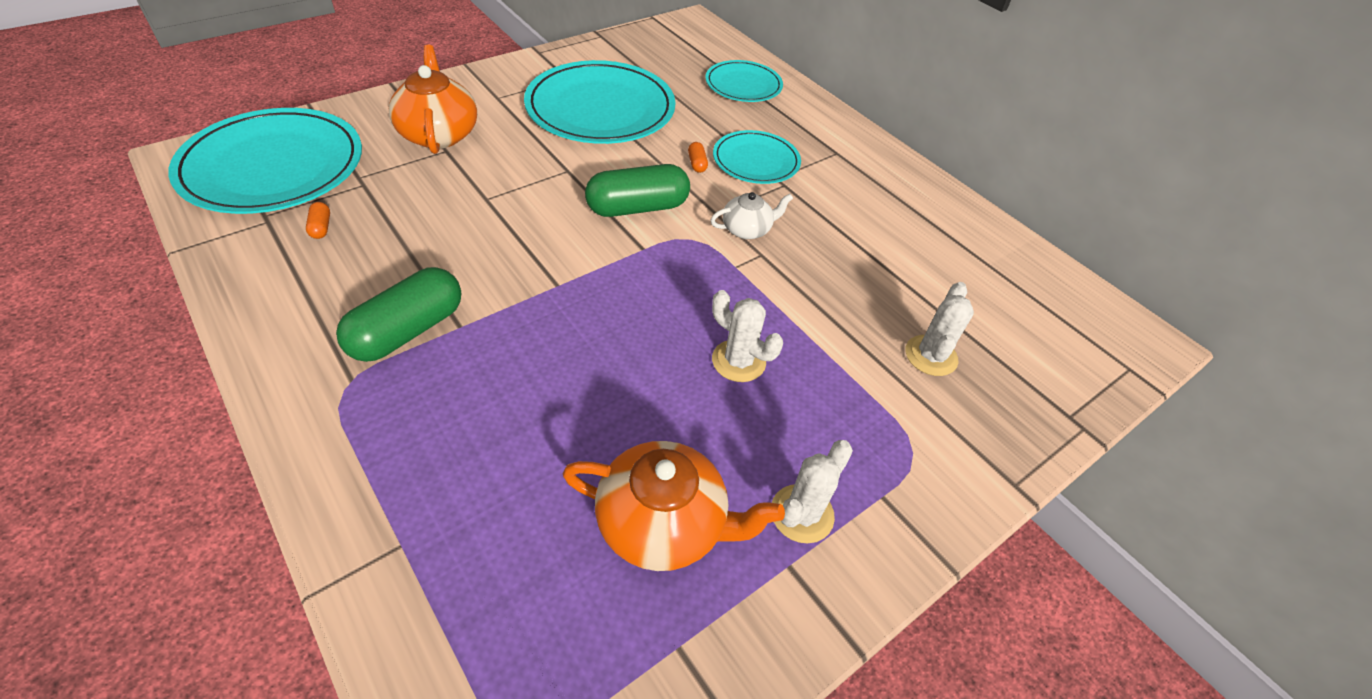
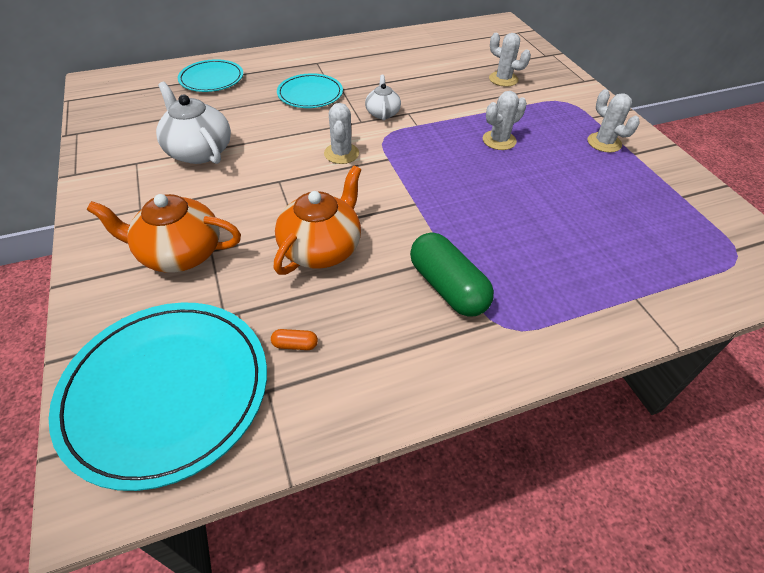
camera: 70 degrees left, 0 degrees up
turquoise plate [524,60,676,144] -> white teapot [156,82,231,164]
orange teapot [563,441,785,571] -> orange teapot moved to [274,165,361,275]
green capsule [585,164,690,217] -> white cactus [324,103,359,164]
orange capsule [688,142,708,173] -> none

